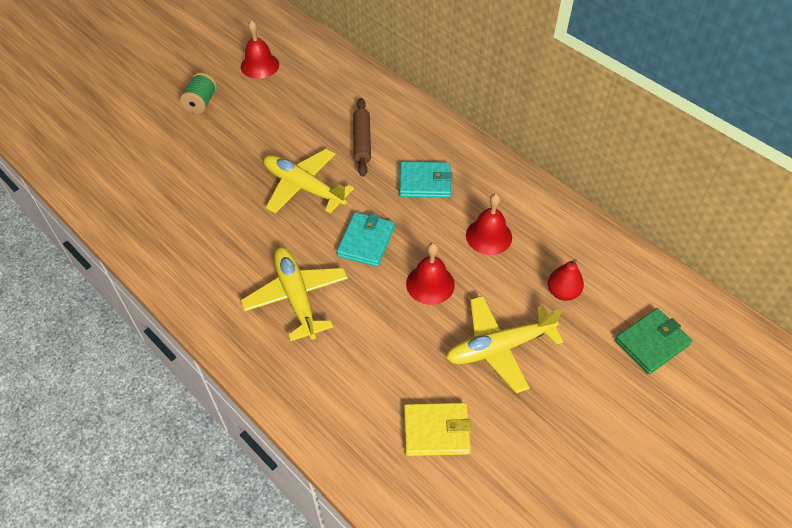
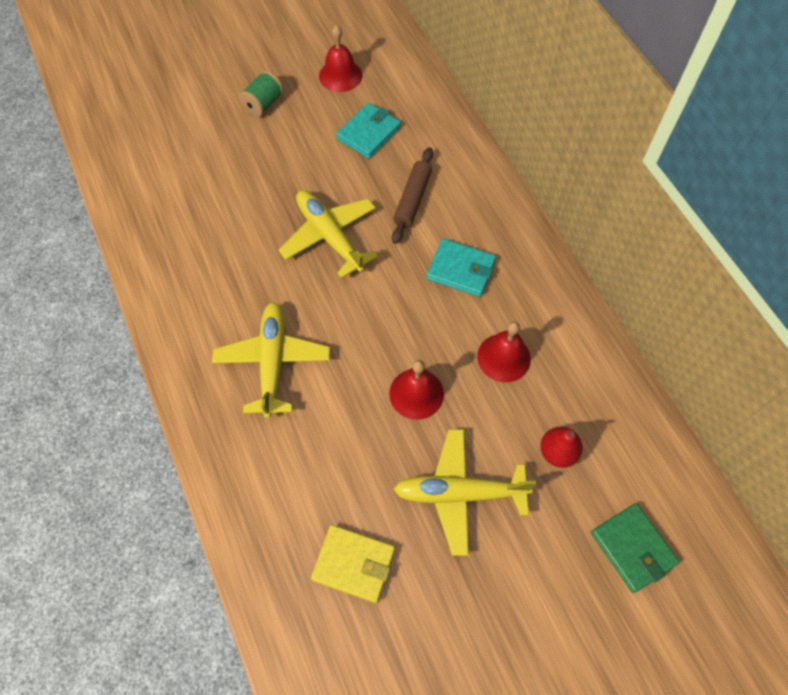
camera: 20 degrees right, 10 degrees up
turquoise wallet [337,212,395,267] -> turquoise wallet moved to [336,103,401,159]
green wallet [615,308,692,374] -> green wallet turned 75 degrees clockwise [591,503,680,593]

